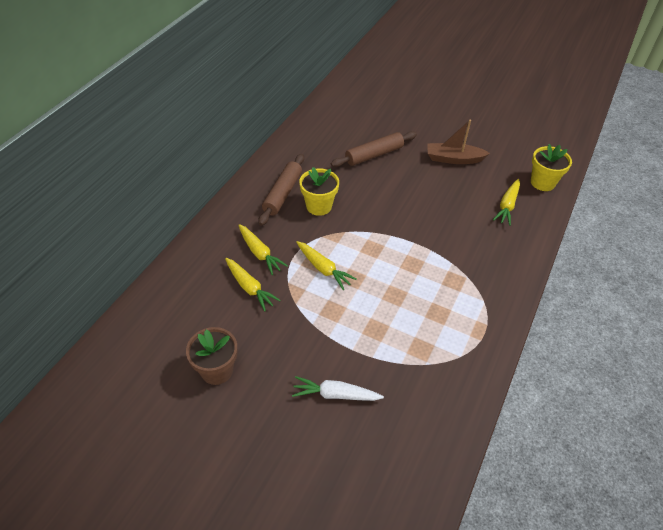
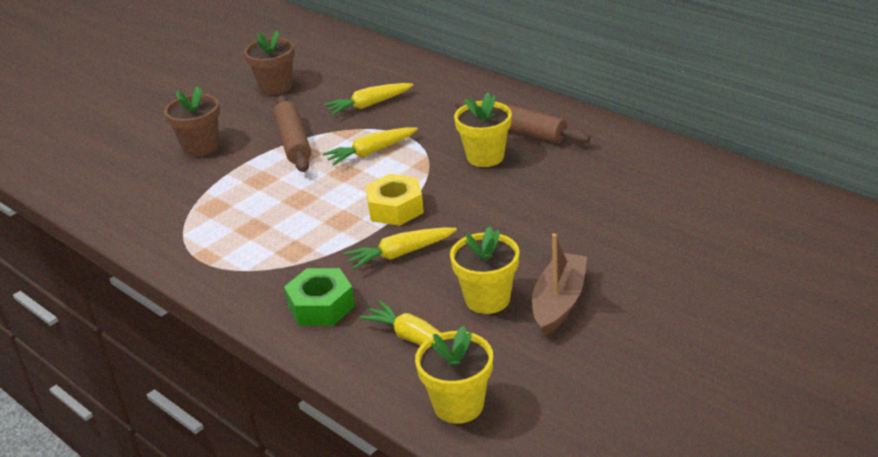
camera: 110 degrees right, 15 degrees down
yellow carrot [238,224,288,275] -> yellow carrot moved to [344,227,457,269]
white carrot [292,376,384,401] -> brown flower pot [164,86,220,157]
brown rolling pin [331,131,417,167] -> brown rolling pin moved to [274,96,311,172]
none -> green nut [284,268,355,326]
none -> yellow nut [366,174,424,226]
none -> yellow flower pot [450,226,520,314]

